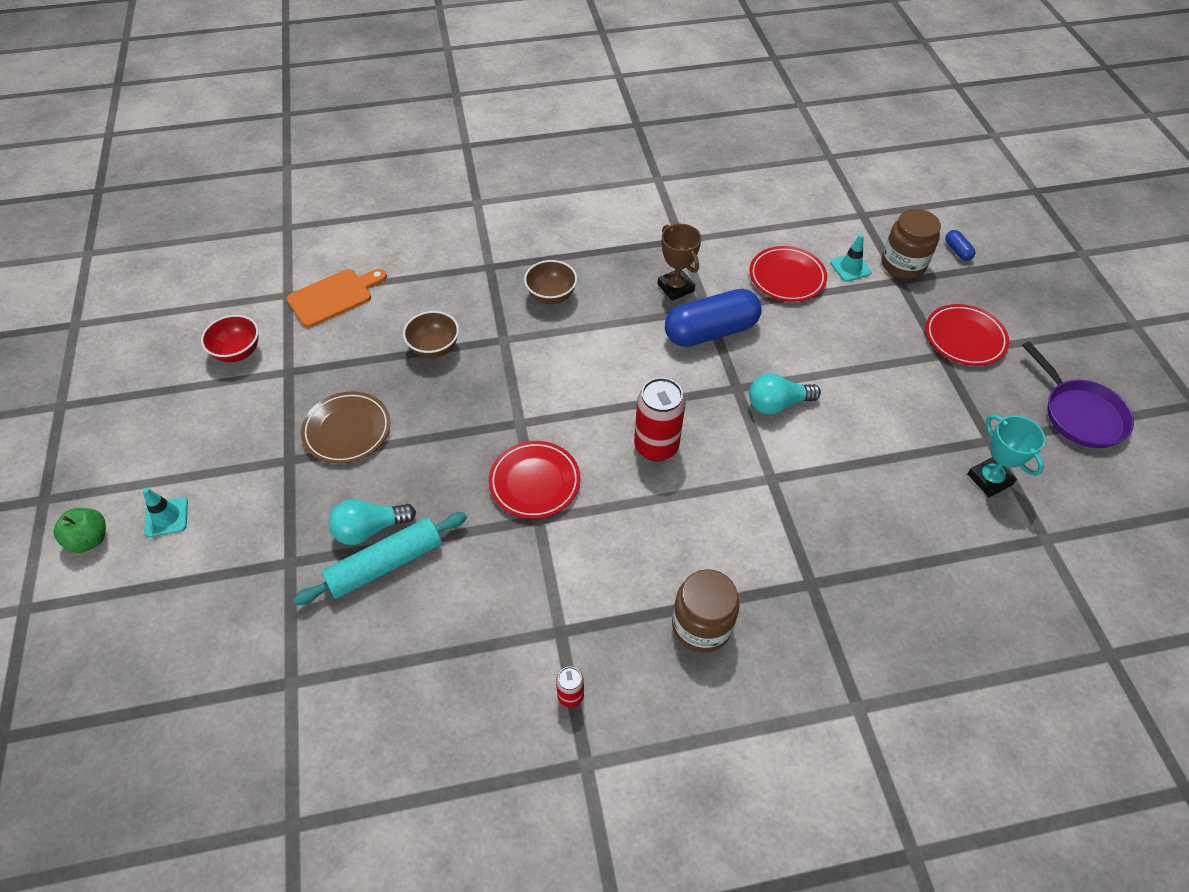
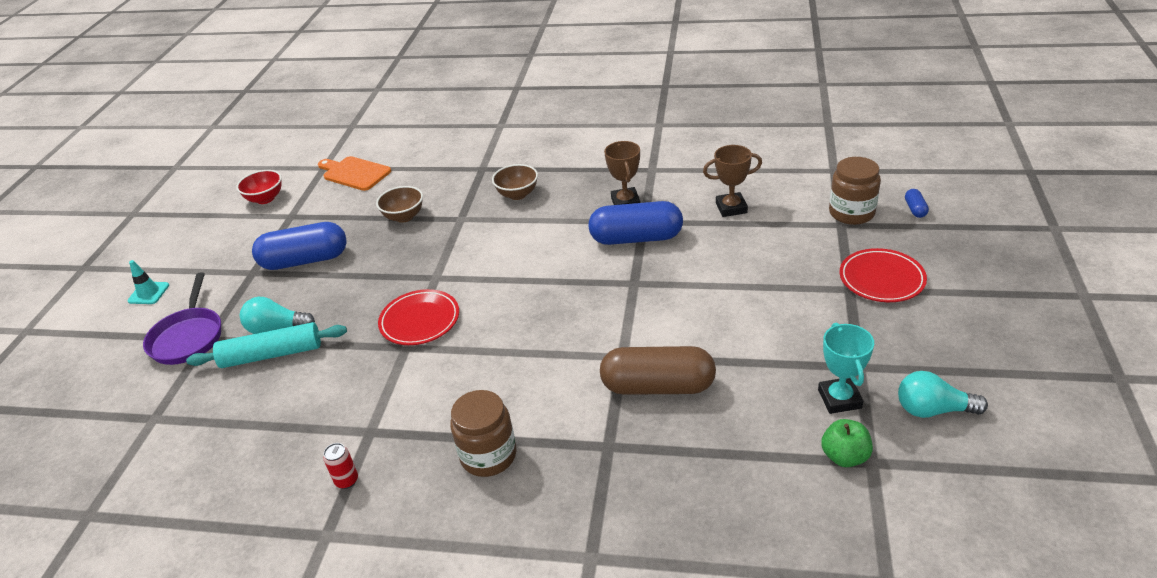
camera: 25 degrees right, 15 degrees down
green apple [53,508,106,553] -> green apple moved to [821,419,873,467]
orange cutting board [287,269,387,328] -> orange cutting board turned 135 degrees counterclockwise [318,156,391,191]
brown plate [301,391,390,464] -> blue capsule [252,222,347,270]
red can [634,378,686,462] -> none
red plate [749,246,827,302] -> brown trophy [703,145,762,217]
turquoise light bulb [749,373,821,415] -> turquoise light bulb moved to [898,371,988,418]
turquoise traffic cone [830,234,872,282] -> none
purple pan [1022,341,1134,448] -> purple pan moved to [143,272,221,365]
none -> brown capsule [600,346,716,395]

